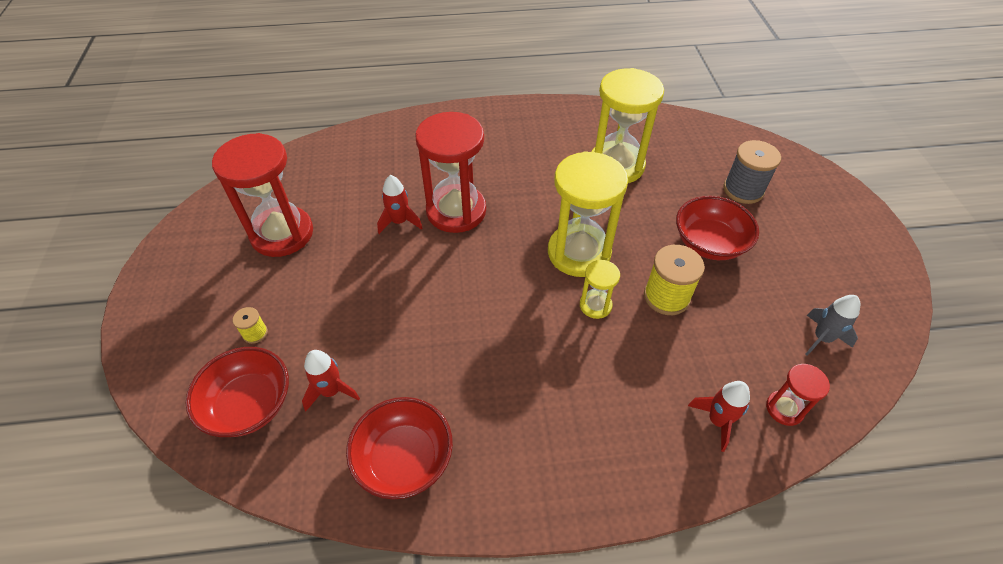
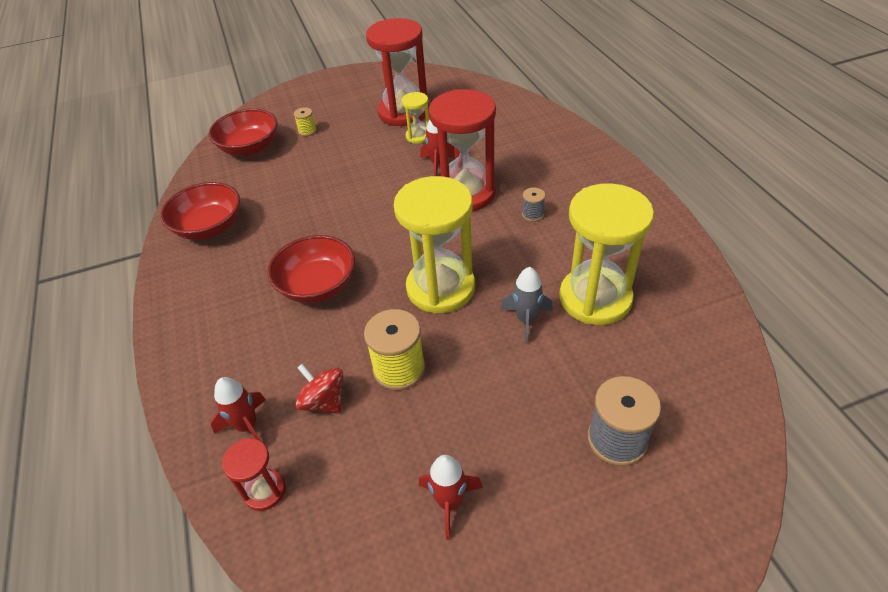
camera: 80 degrees right, 5 degrees down
red rocket [302,350,360,411] -> red rocket moved to [419,455,483,540]
yellow hourglass [580,260,620,319] -> yellow hourglass moved to [401,92,429,144]
red bowl [676,196,759,260] -> red bowl moved to [267,235,355,303]
grey rocket [805,295,860,356] -> grey rocket moved to [500,267,553,344]
none -> red spinning top [295,364,343,414]
none -> grey spool [522,188,545,222]

